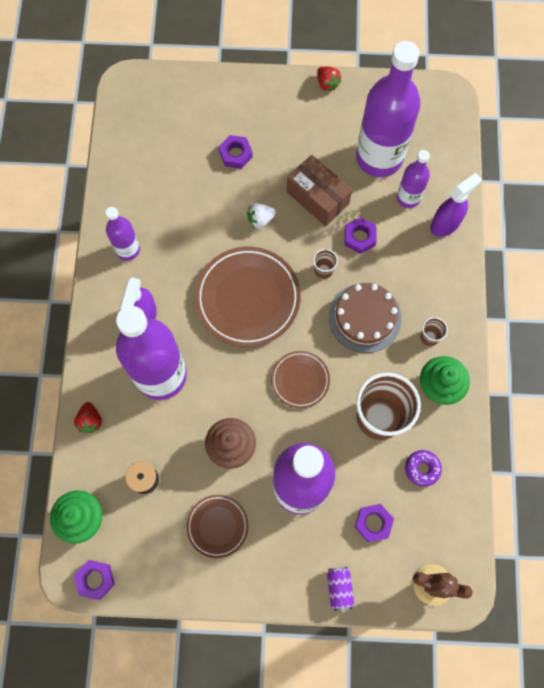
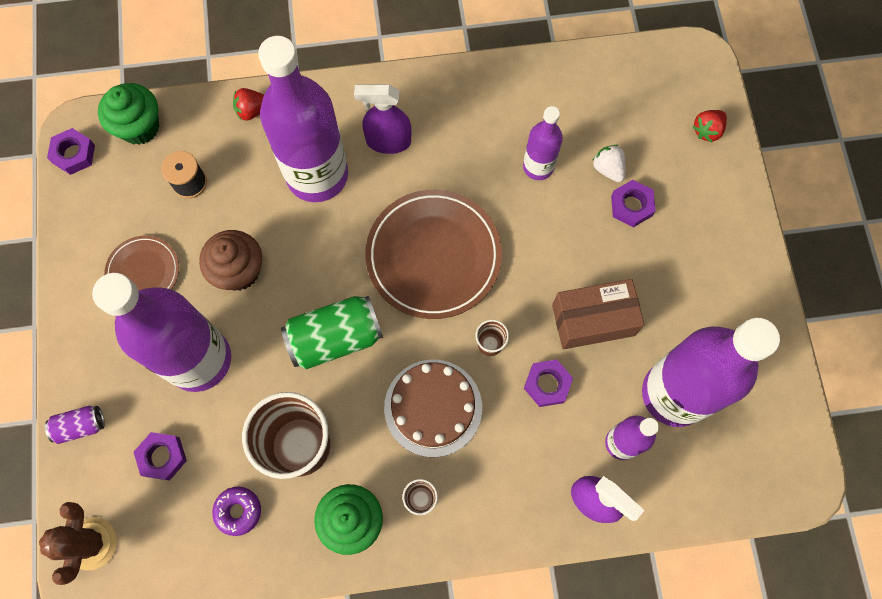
camera: 80 degrees right, 0 degrees up
purple bottle [105,207,140,261] -> purple bottle moved to [523,106,563,180]
white strawberry [247,203,276,228] -> white strawberry moved to [592,145,626,182]
brown plate [271,351,330,408] -> green can [281,296,383,369]
brown box [287,155,352,226] -> brown box turned 45 degrees clockwise [552,279,645,349]
red strawberry [317,67,341,91] -> red strawberry moved to [693,110,727,142]

